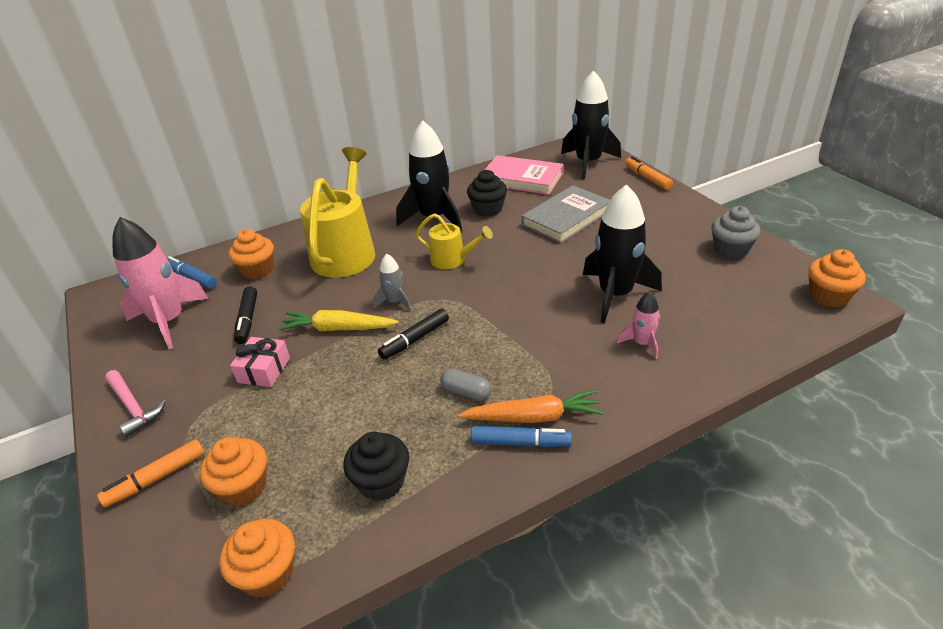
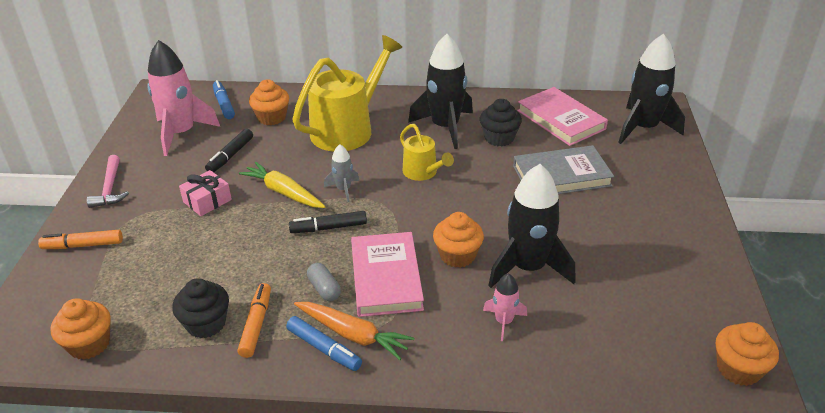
camera: 30 degrees right, 0 degrees up
orange cupcake [200,437,267,506] -> orange cupcake moved to [433,212,484,268]
orange marker [625,157,673,190] -> orange marker moved to [238,283,271,358]
grey cupcake [712,206,760,259] -> none
none -> pink book [351,232,424,317]

